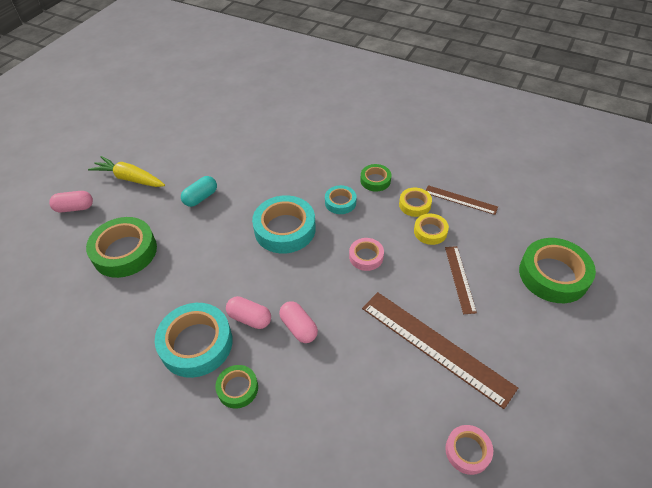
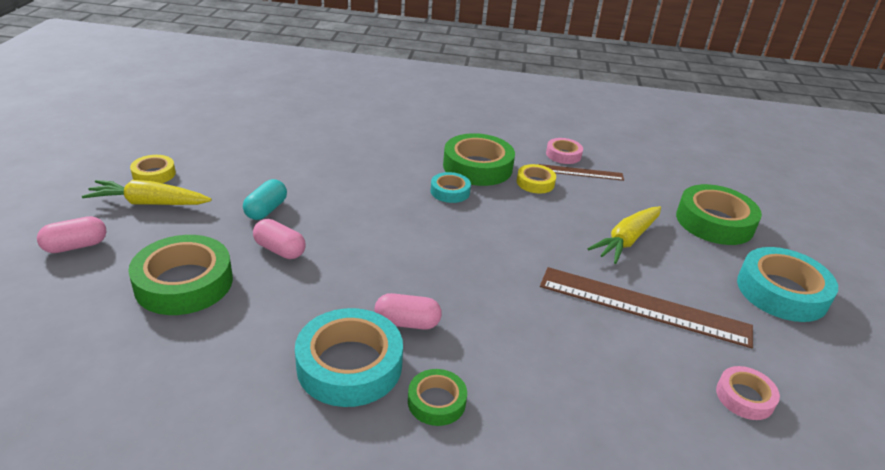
camera: 25 degrees left, 15 degrees down
turquoise tape [252,195,316,253] -> turquoise tape moved to [737,247,838,322]
pink capsule [279,301,318,343] -> pink capsule moved to [253,219,306,259]
pink tape [349,238,384,271] -> pink tape moved to [546,138,583,164]
green tape [360,164,391,192] -> green tape [443,133,515,186], size x1.88
yellow tape [414,214,449,245] -> yellow tape moved to [130,155,176,183]
brown ruler [445,246,477,314] -> yellow carrot [587,206,661,264]

